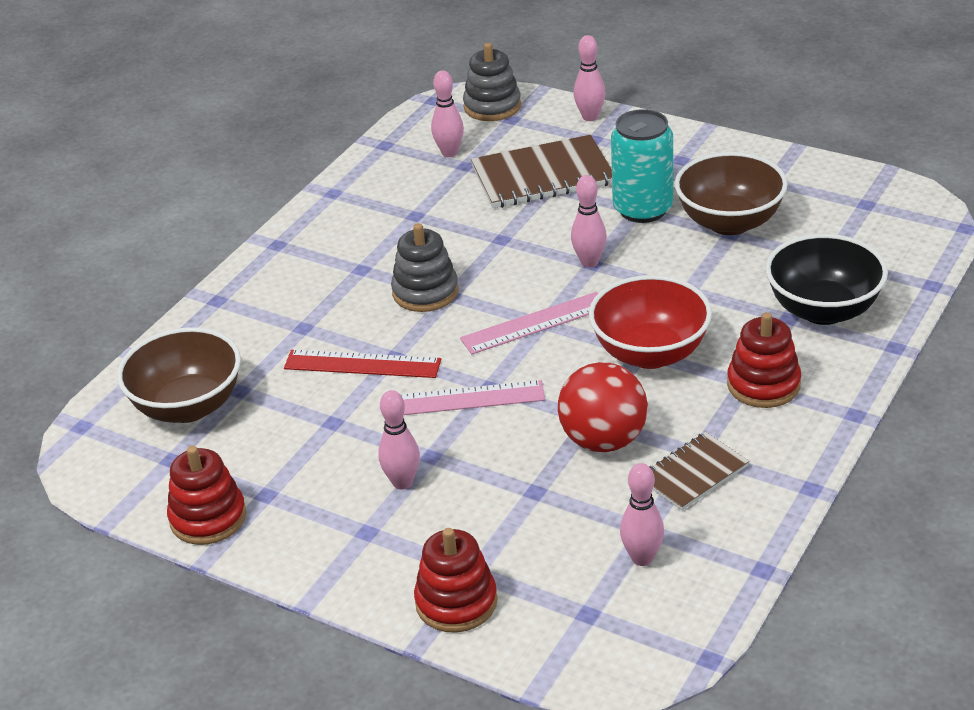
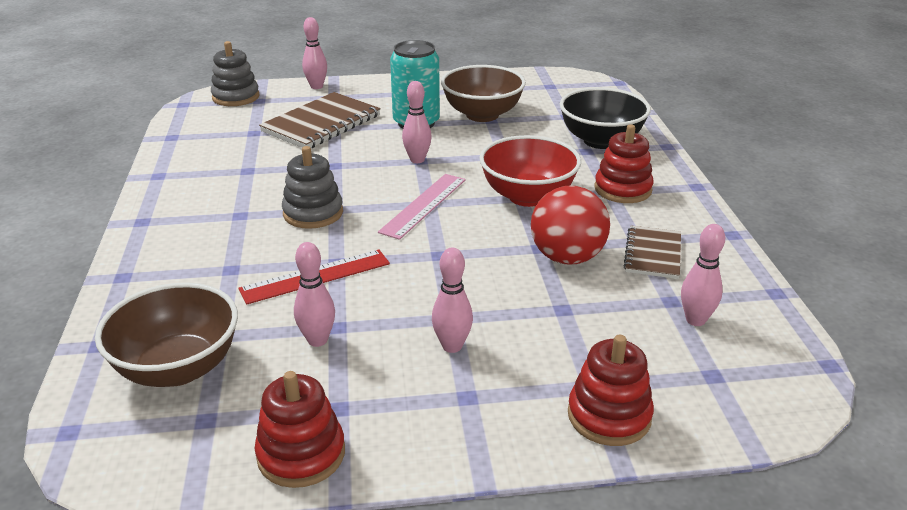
camera: 40 degrees left, 5 degrees down
pink ruler [400,380,545,415] -> none
pink bowling pin [431,70,464,157] -> pink bowling pin moved to [294,242,335,347]

